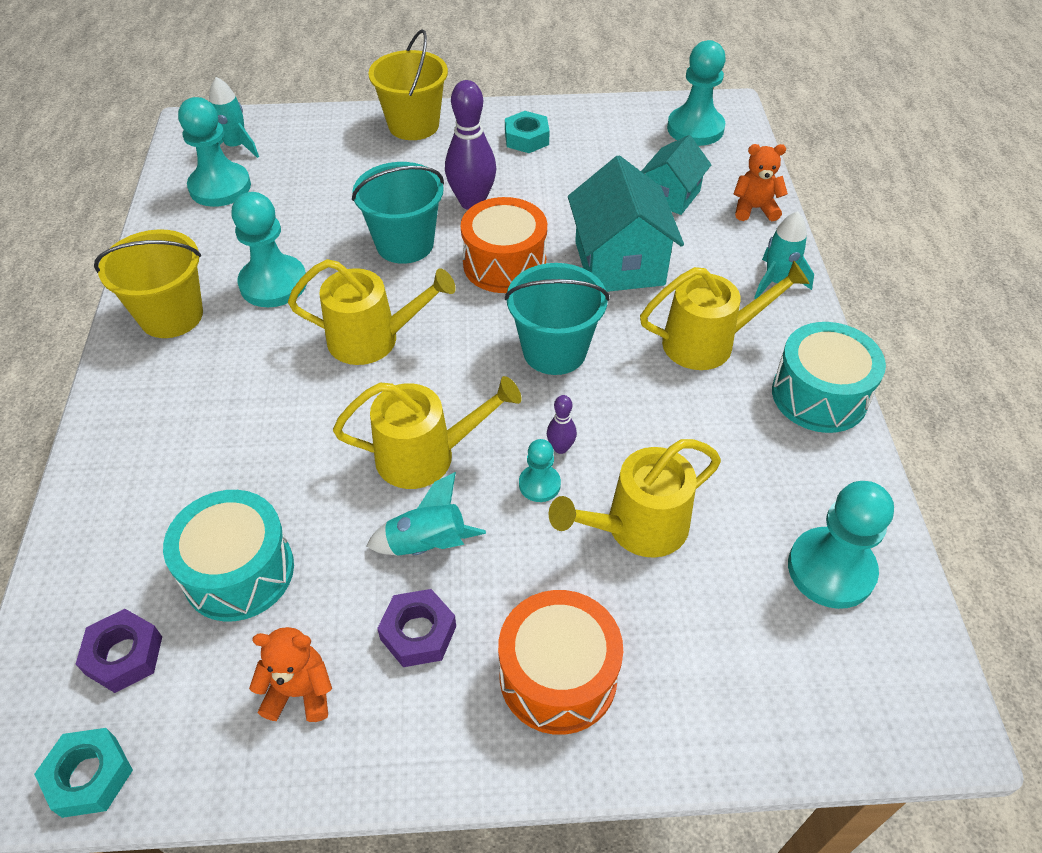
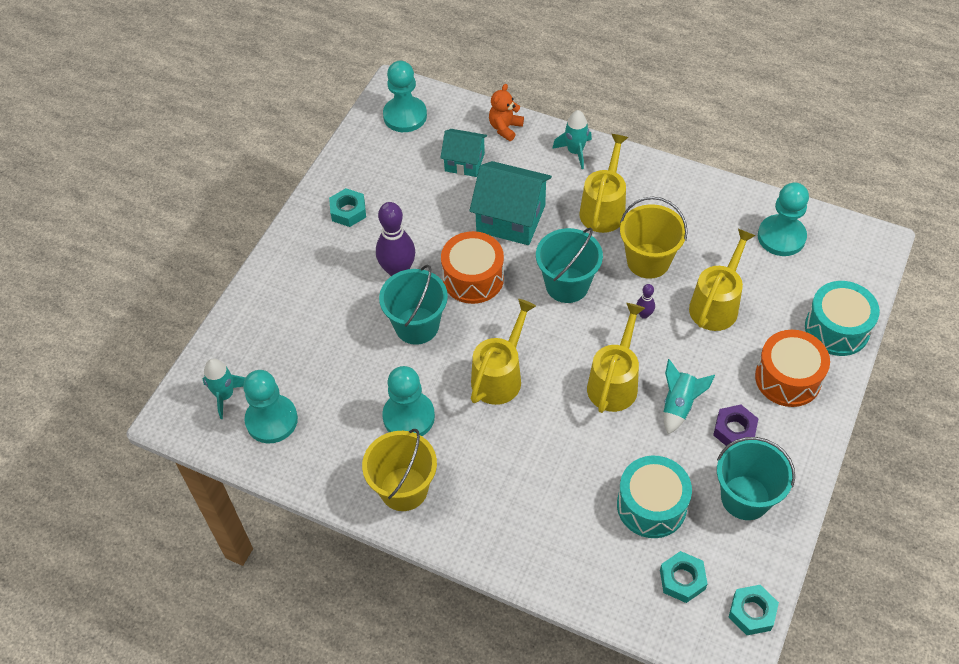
camera: 60 degrees left, 5 degrees up
purple nut [76,609,162,693] -> turquoise nut [660,551,707,603]
orange teddy bear [249,627,332,722] -> turquoise bucket [717,437,795,520]
yellow bucket [368,29,448,140] -> yellow bucket moved to [620,197,688,279]
turquoise pawn [519,439,561,502] -> none
yellow watering can [549,439,721,558] -> yellow watering can turned 150 degrees counterclockwise [689,229,756,331]
turquoise house [641,135,711,215] -> turquoise house turned 45 degrees counterclockwise [440,129,487,177]
turquoise drum [772,322,886,433] -> turquoise drum moved to [805,281,880,356]

